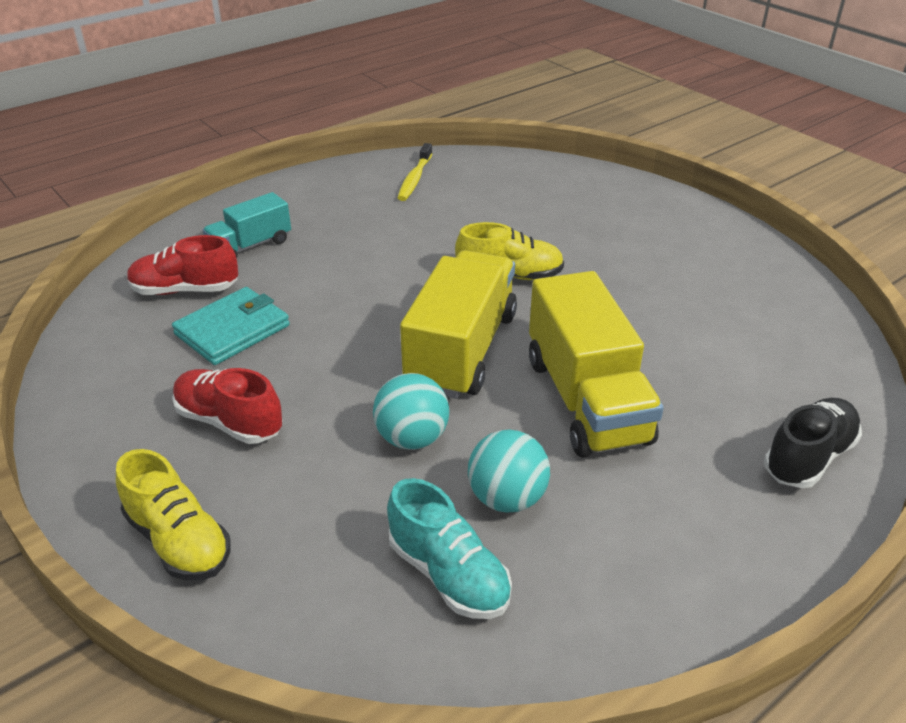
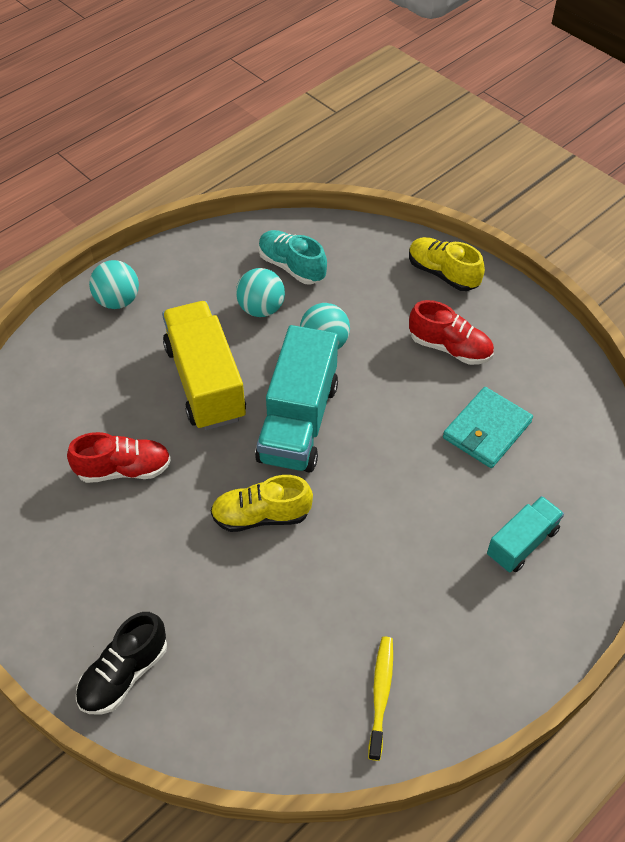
camera: 175 degrees right, 15 degrees up
red shoe [127,235,238,295] -> red shoe moved to [67,432,171,483]
yellow truck [400,250,517,399] -> turquoise truck [255,325,338,473]
black shoe [764,398,862,488] -> black shoe moved to [76,612,167,715]
none -> turquoise ball [89,260,139,309]

